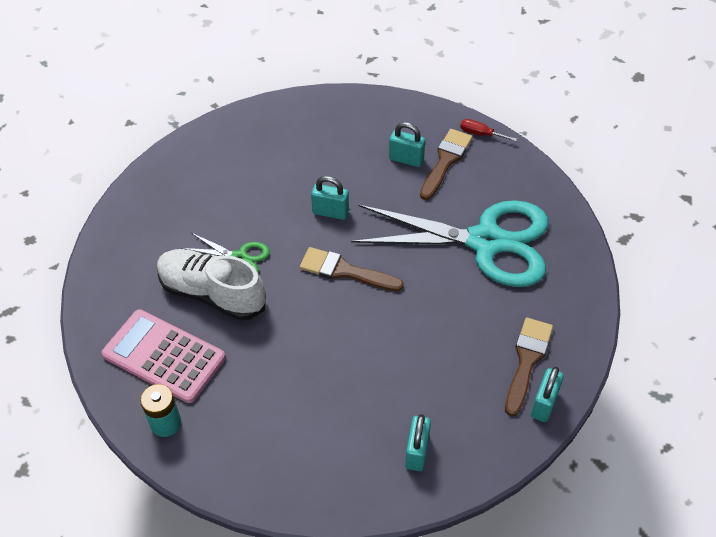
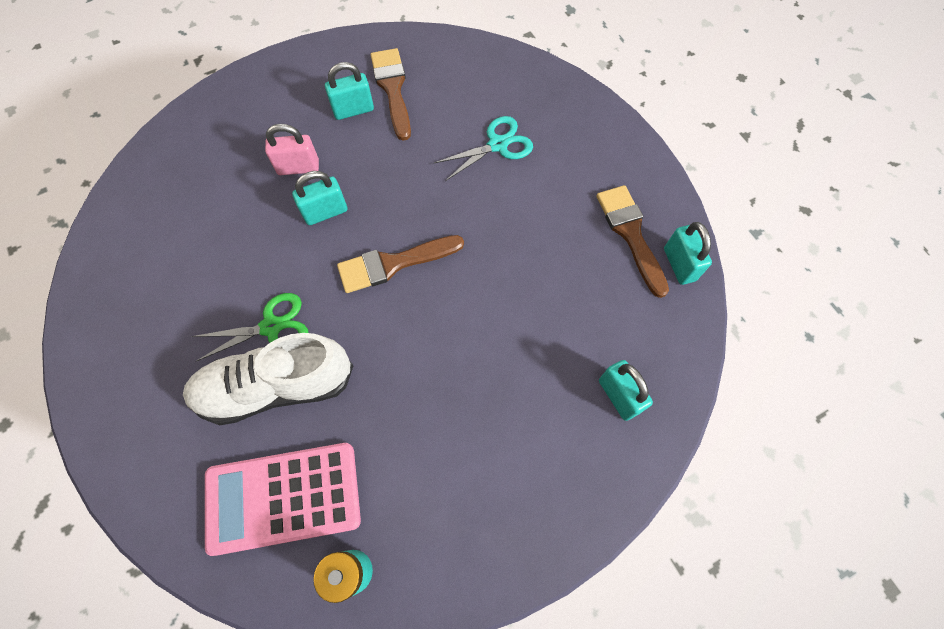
camera: 40 degrees left, 15 degrees up
turquoise scissors [351,200,548,287] -> turquoise scissors [434,116,533,181], size x0.44
red screwdriver [460,119,517,141] -> none
none -> pink padlock [265,124,319,175]

